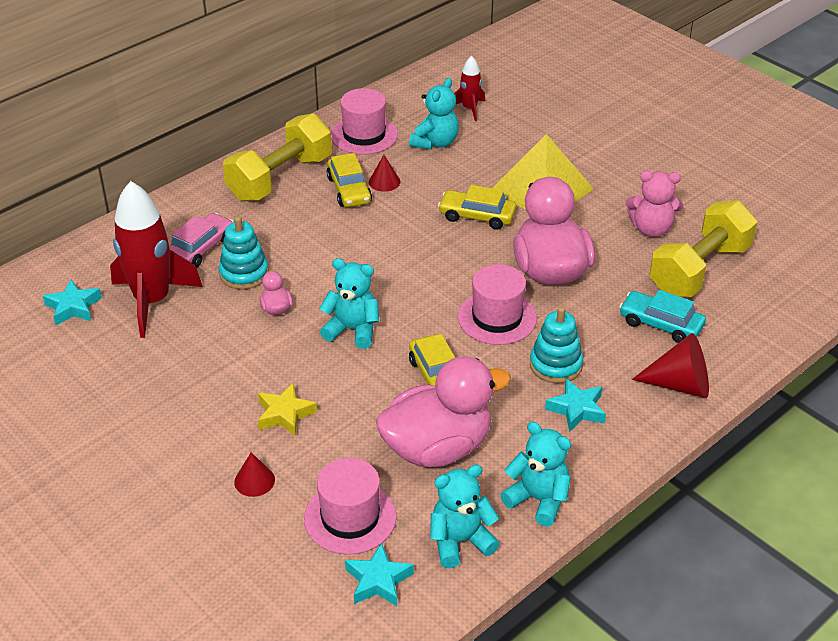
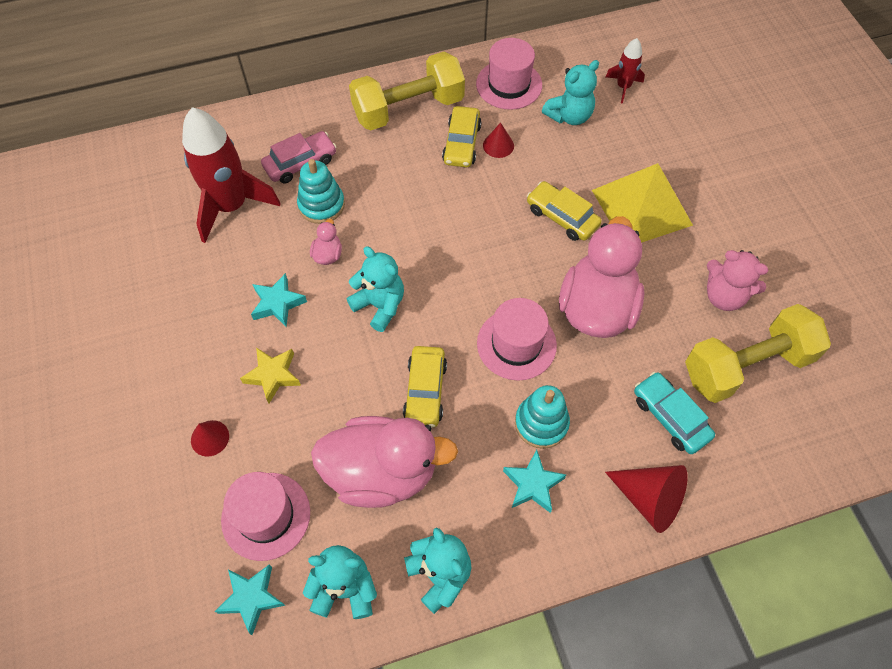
camera: 25 degrees right, 20 degrees up
turquoise star [43,279,102,325] -> turquoise star moved to [251,273,307,328]

